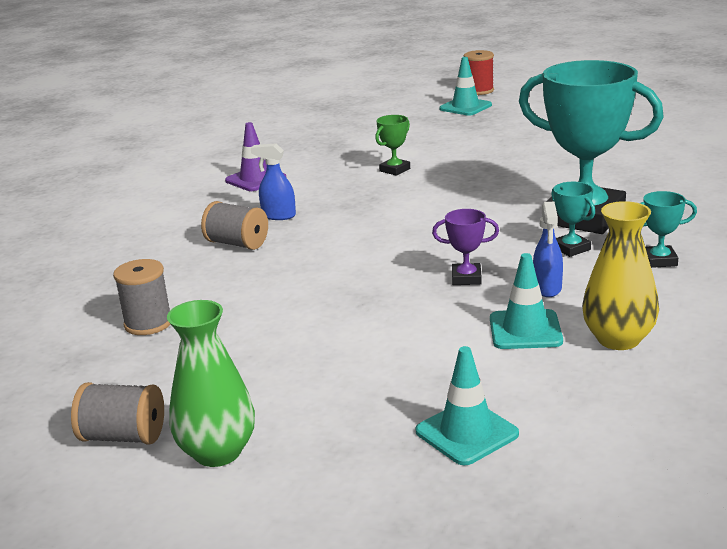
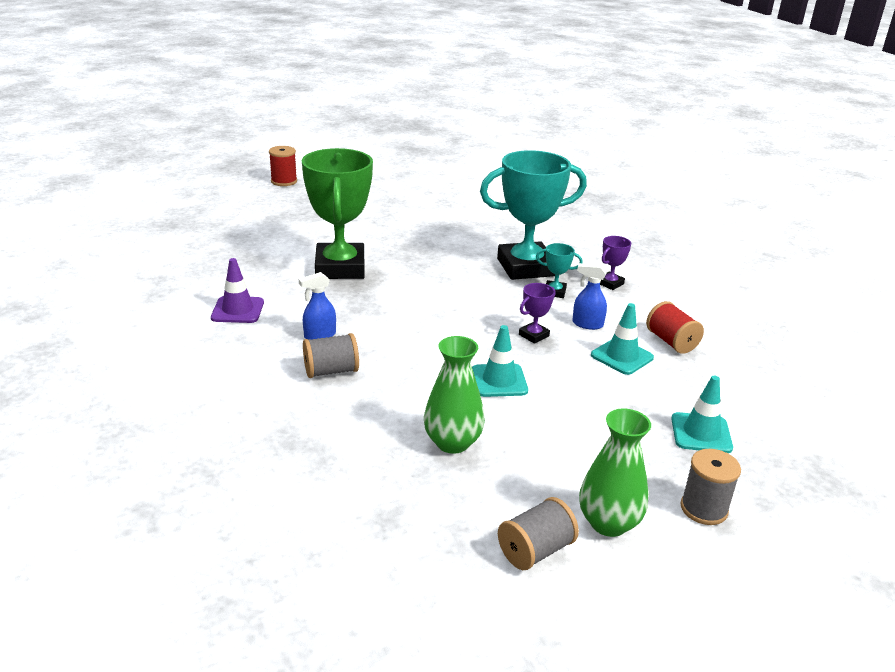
camera: 50 degrees left, 5 degrees up
grey spool [113,259,170,335] -> grey spool moved to [680,449,741,525]
green trophy [375,115,410,176] -> green trophy [302,148,373,279], size x2.43
turquoise traffic cone [439,57,492,116] -> turquoise traffic cone moved to [472,325,528,397]
blue spray bottle [533,202,563,297] -> blue spray bottle turned 150 degrees clockwise [572,263,607,330]
yellow vase [582,201,659,350] -> red spool [646,301,704,354]
turquoise trophy [640,191,697,268] -> purple trophy [600,236,631,290]
none -> green vase [424,336,485,454]

